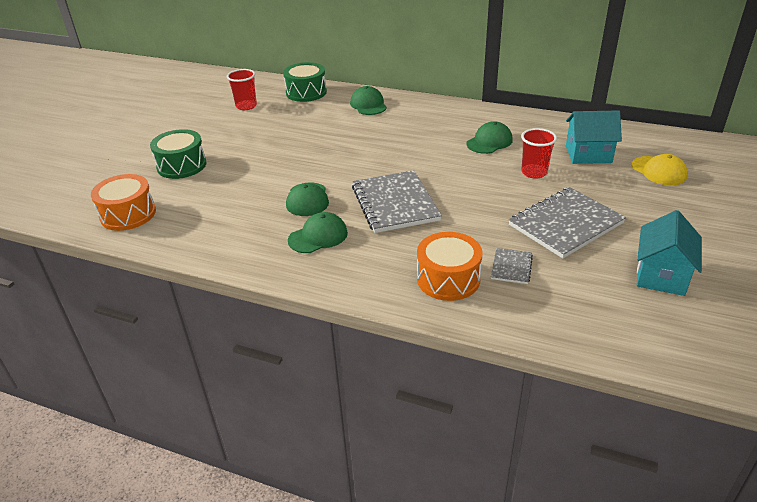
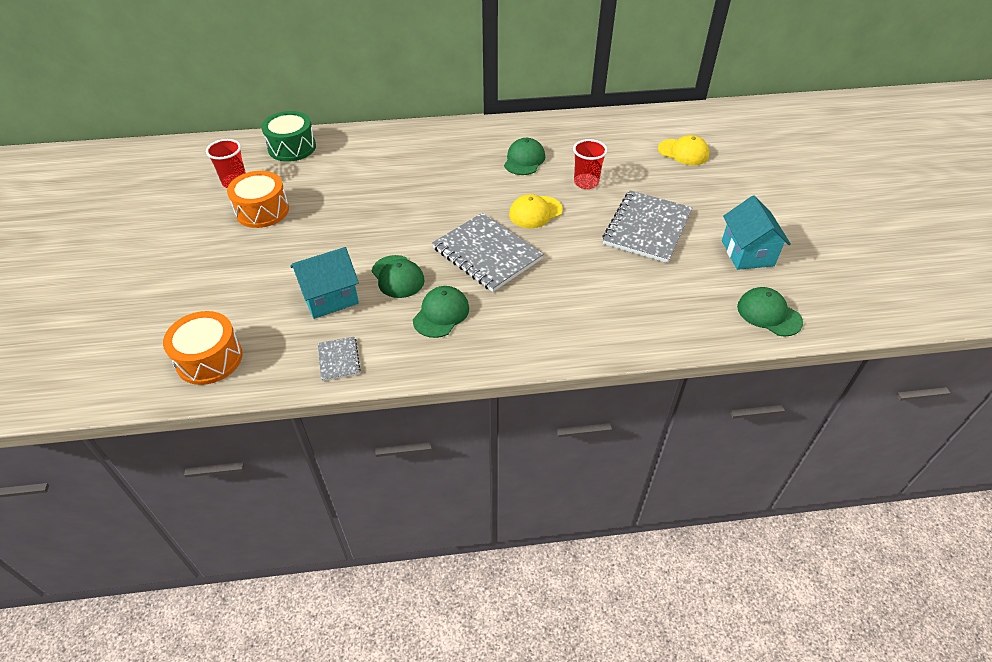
camera: 30 degrees left, 10 degrees up
green drum [150,129,207,179] -> none
green cap [350,86,387,115] -> green cap moved to [737,287,803,336]
orange drum [417,232,482,301] -> orange drum moved to [227,171,289,228]
grey notebook [491,248,533,284] -> grey notebook moved to [318,337,361,381]
turquoise house [566,110,622,164] -> turquoise house moved to [290,247,359,319]
none -> yellow cap [509,194,563,229]

